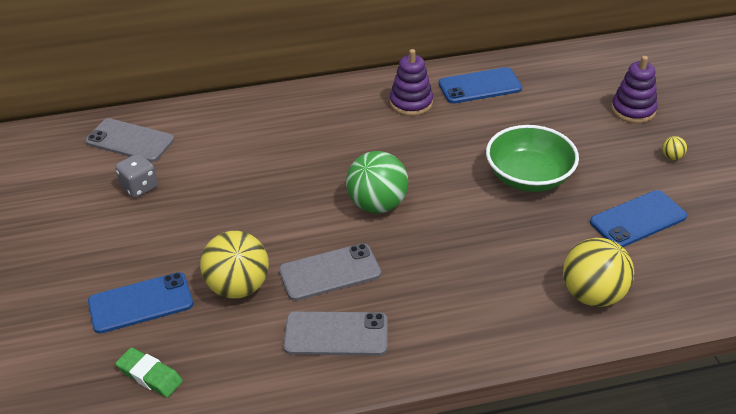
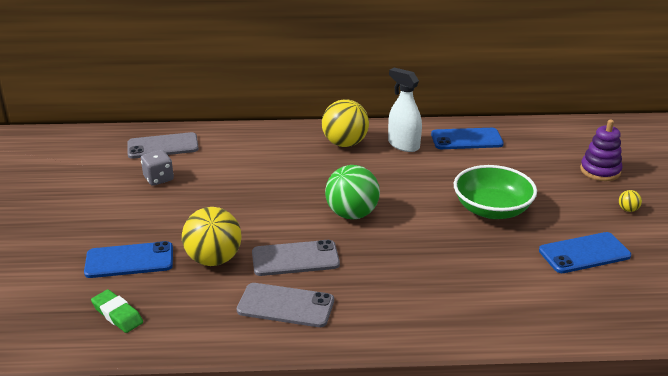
camera: 10 degrees right, 10 degrees down
grey phone [85,118,174,162] -> grey phone turned 45 degrees counterclockwise [128,132,199,159]
purple stacking toy [390,49,433,116] -> white spray bottle [388,68,422,152]
yellow ball [563,238,634,307] -> yellow ball moved to [322,99,369,147]

